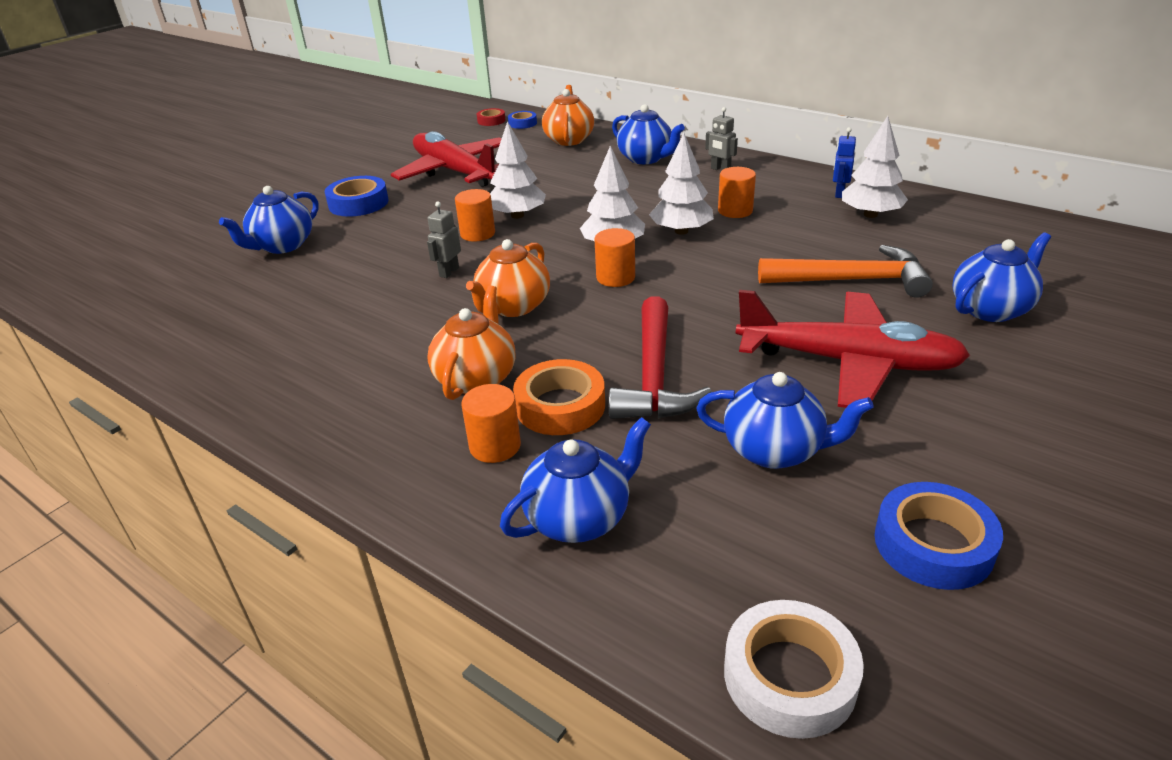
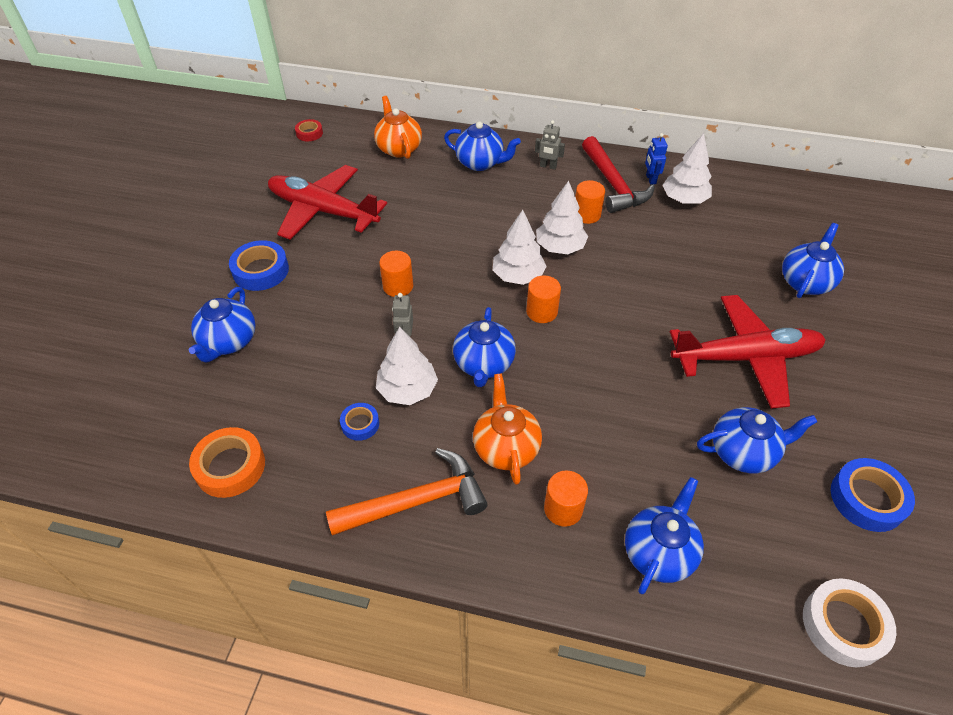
camera: 25 degrees left, 15 degrees up
orange teapot [466,239,550,317] -> blue teapot [453,307,516,387]
white tree [490,121,546,219] -> white tree moved to [376,327,438,405]
blue tape [508,111,537,129] -> blue tape moved to [340,403,379,441]
orange tape [513,359,605,435] -> orange tape moved to [189,427,265,498]
red hammer [609,296,712,419] -> red hammer moved to [582,136,655,213]
orange hammer [758,245,933,298] -> orange hammer moved to [326,448,488,536]

